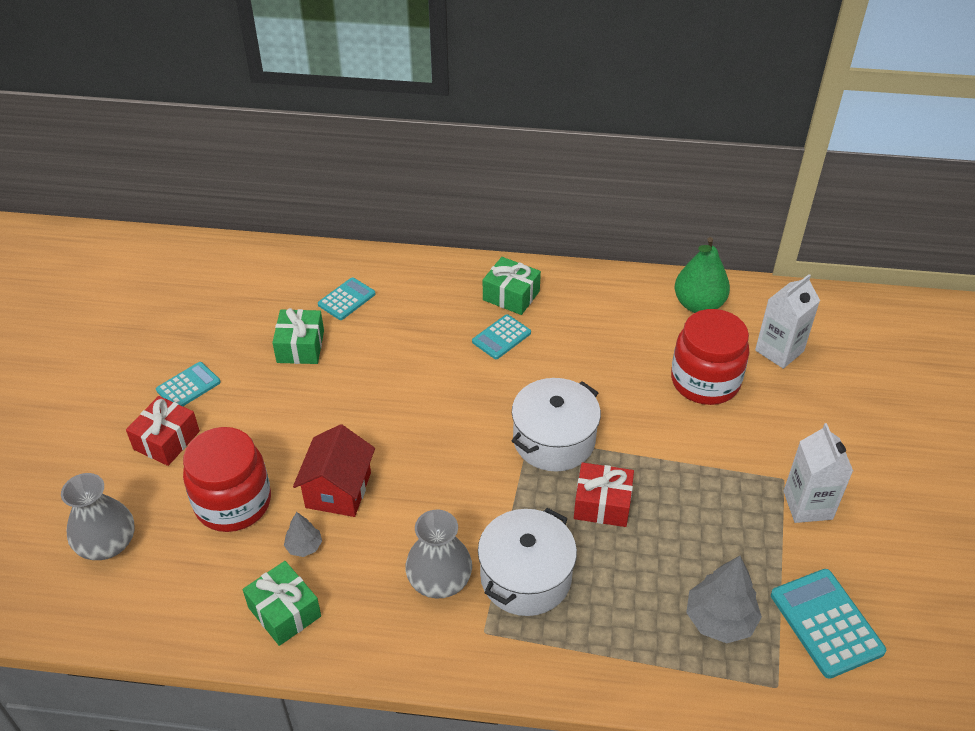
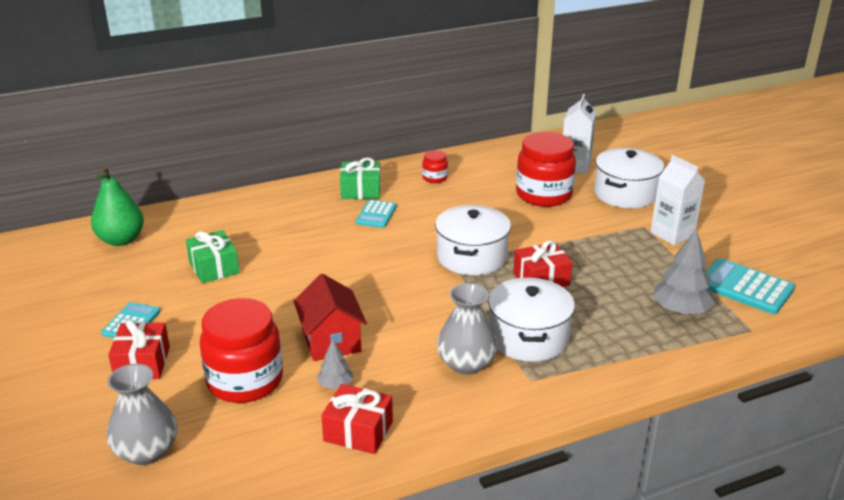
camera: 30 degrees left, 15 degrees down
green gift [243,561,321,646] -> red gift [321,384,393,454]
turquoise calculator [318,277,375,320] -> none
green pear [675,237,730,313] -> green pear moved to [91,166,144,246]
none -> red jar [422,150,448,183]
none -> white pot [594,148,664,208]

